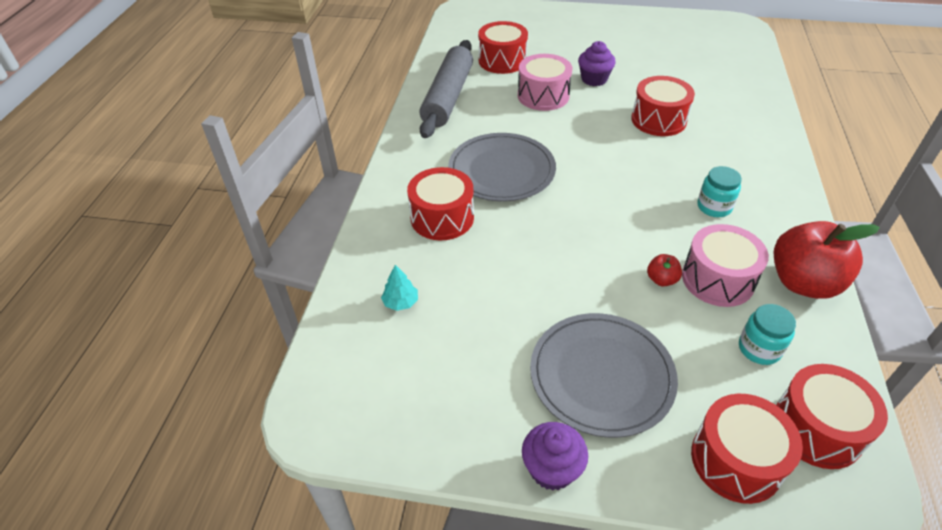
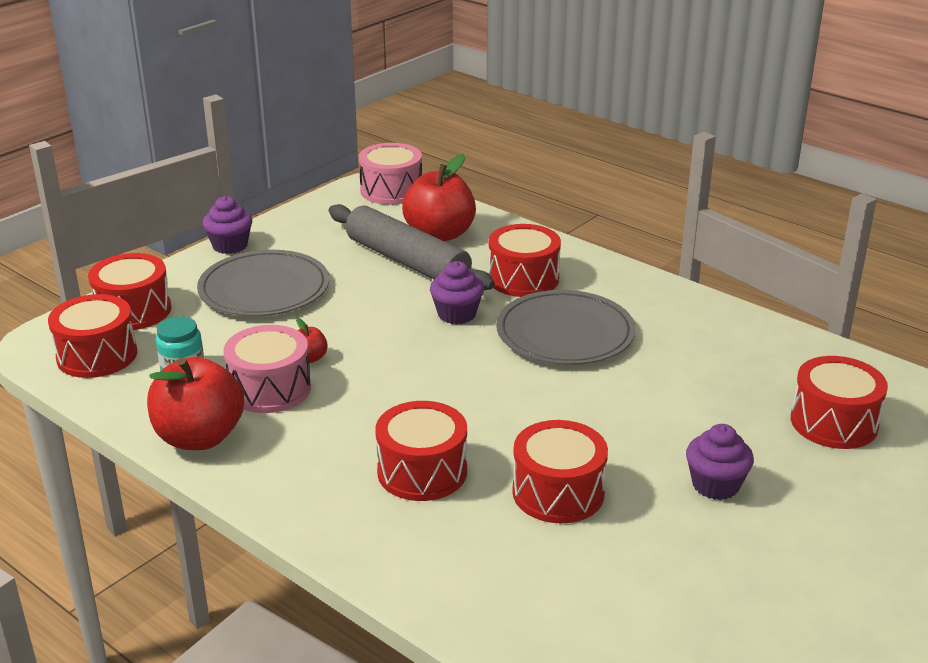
camera: 120 degrees right, 15 degrees down
turquoise tree [381,265,418,311] -> red apple [402,154,476,241]
grey rolling pin [419,40,473,138] -> grey rolling pin moved to [329,204,495,290]
pink drum [518,54,572,111] -> pink drum moved to [359,143,422,205]
turquoise jar [697,166,742,217] -> none
none -> red drum [375,401,467,501]
none -> purple cupcake [430,261,484,324]

